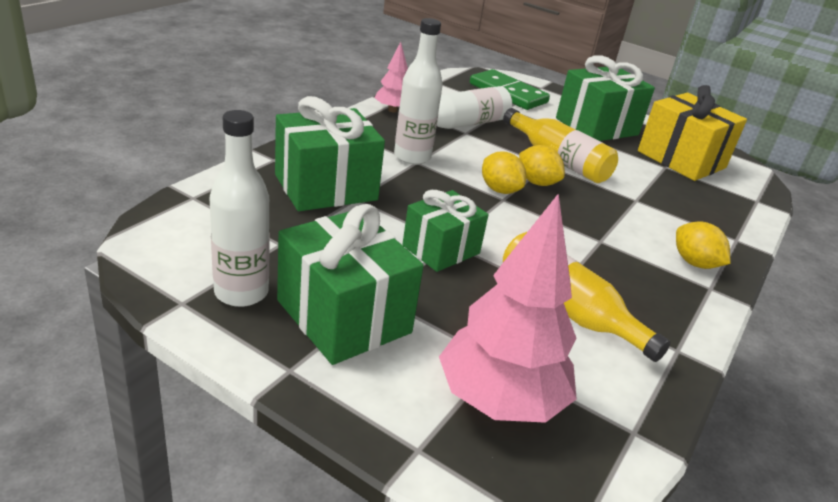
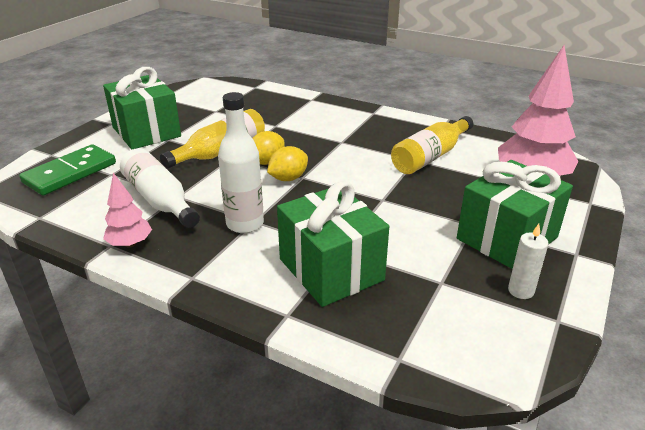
camera: 90 degrees left, 0 degrees up
white bottle [210,110,270,307] -> white candle [508,224,548,299]
green gift [402,190,489,272] -> none
yellow gift [638,85,747,181] -> none
yellow lemon [676,221,730,269] -> none

